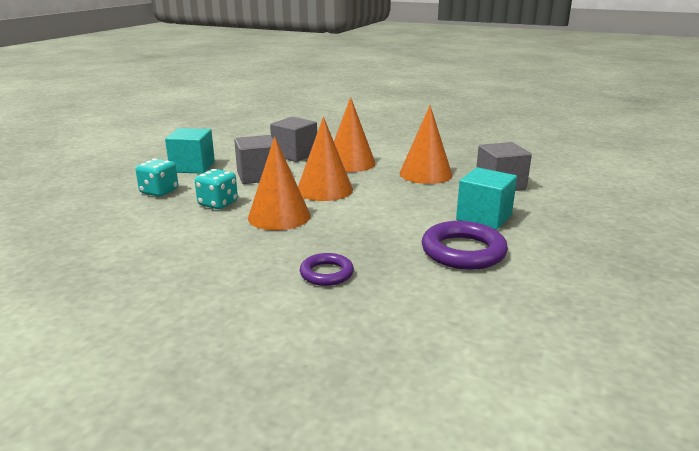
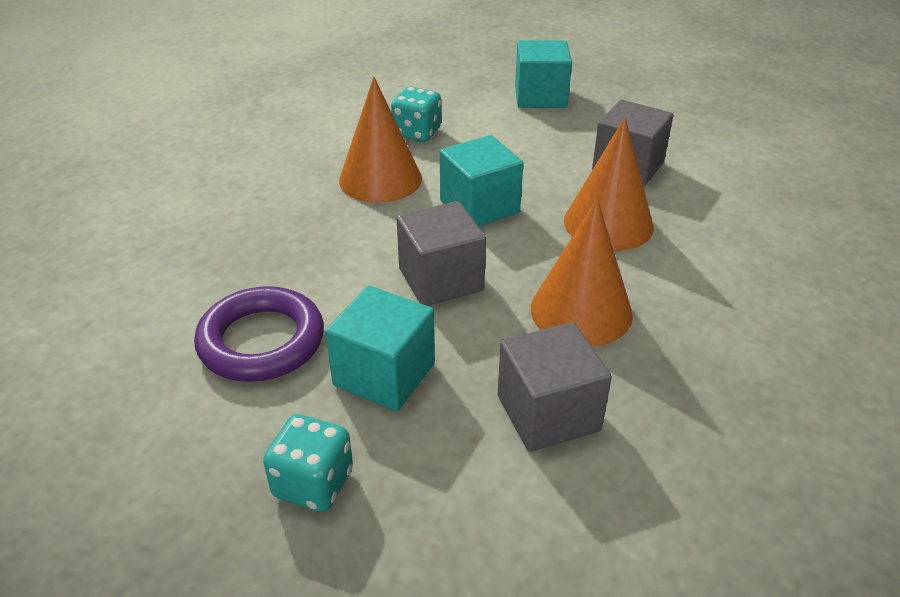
camera: 85 degrees right, 15 degrees up
turquoise dice [135,158,178,197] -> turquoise dice moved to [263,414,353,512]
grey cube [234,135,273,184] -> grey cube moved to [396,201,486,306]
orange cone [298,117,353,201] -> turquoise cube [440,135,523,226]
purple ring [300,253,354,286] -> none

